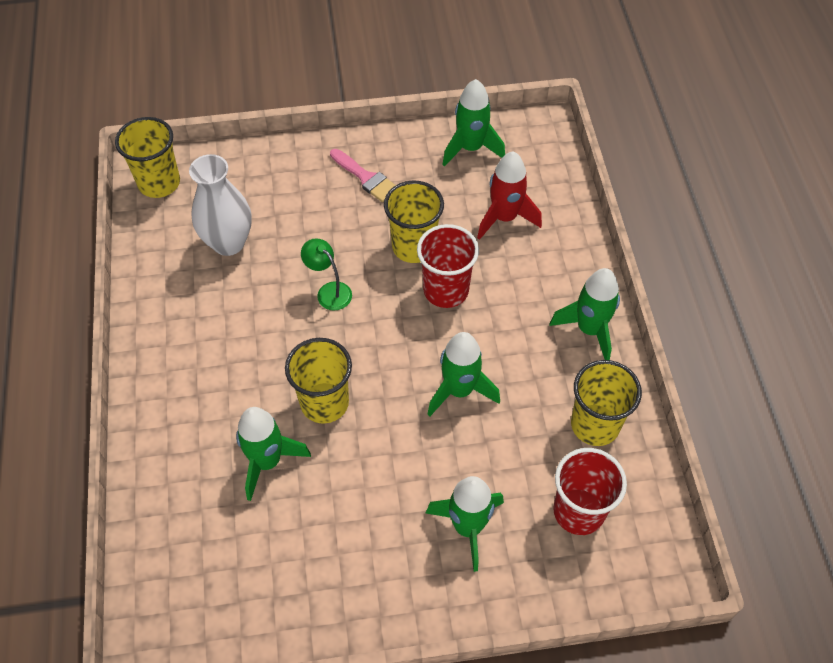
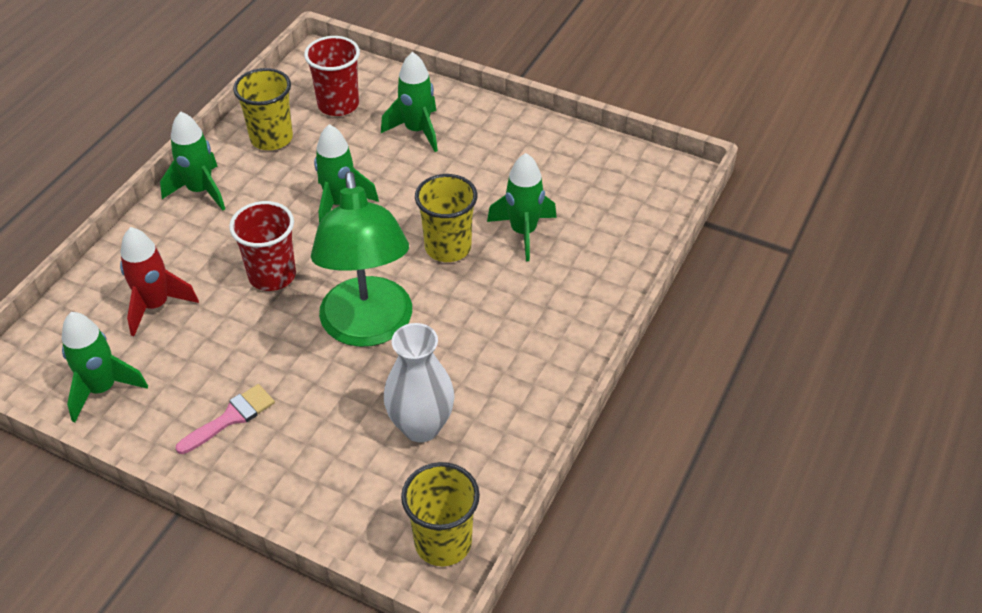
camera: 145 degrees left, 10 degrees down
green lamp [301,238,352,311] -> green lamp [311,171,412,347], size x2.50
pink brush [330,149,396,202] -> pink brush turned 60 degrees clockwise [175,384,275,454]
yellow cup [384,181,444,263] -> none

